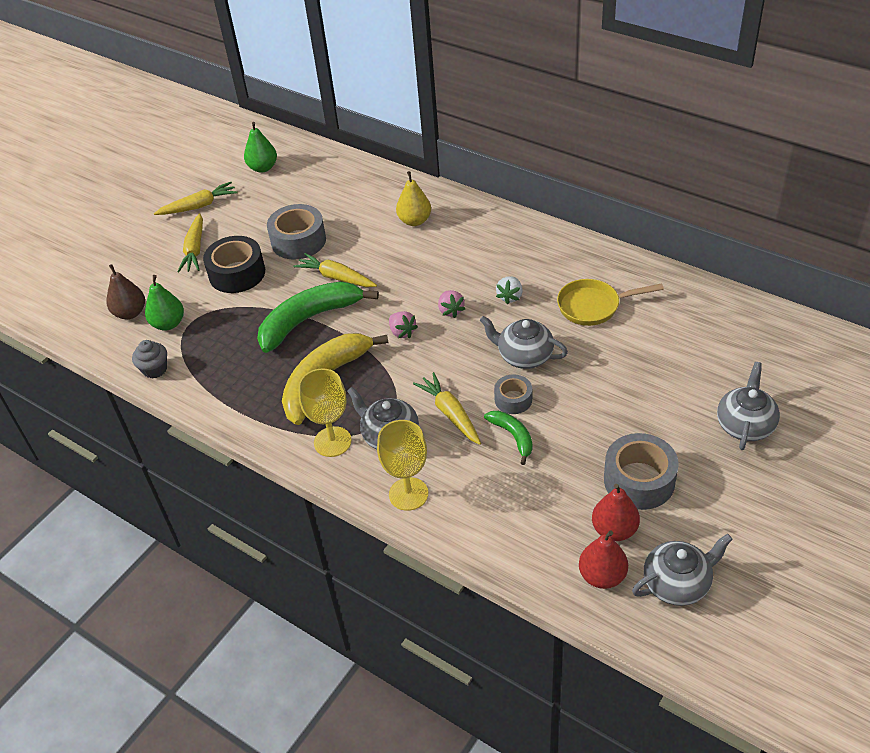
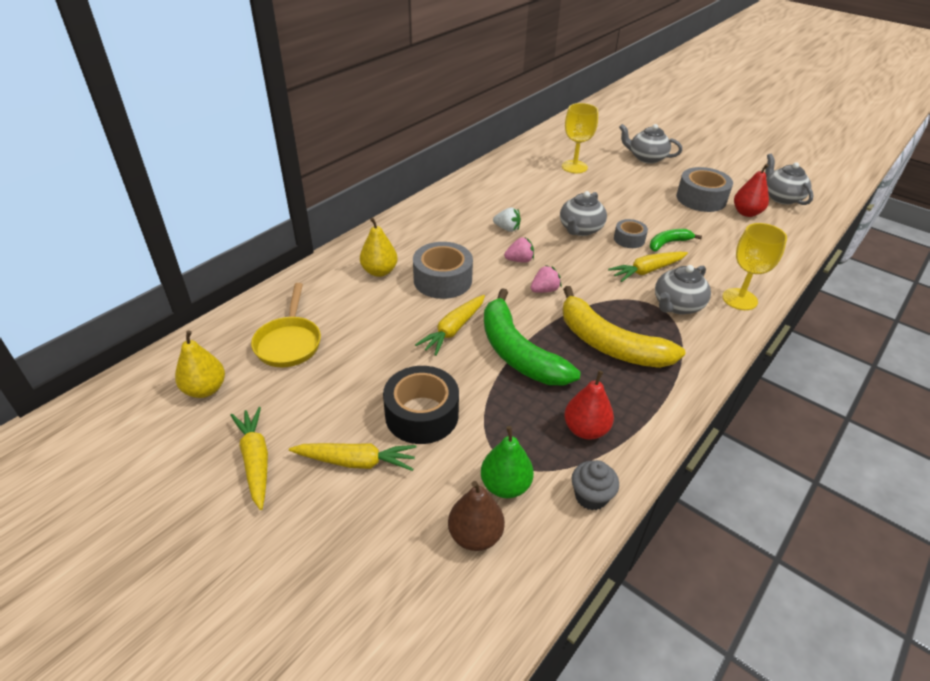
camera: 90 degrees left, 5 degrees down
green pear [244,122,277,173] -> yellow pear [175,330,225,398]
grey tape [267,204,326,260] -> grey tape moved to [413,242,473,299]
yellow goblet [298,369,351,457] -> yellow goblet moved to [562,103,598,173]
yellow pan [557,279,664,326] -> yellow pan moved to [251,283,321,367]
red pear [579,531,628,589] -> red pear moved to [564,370,614,440]

